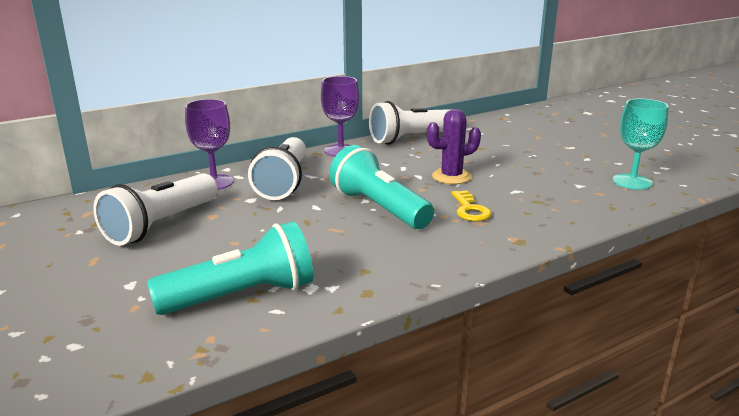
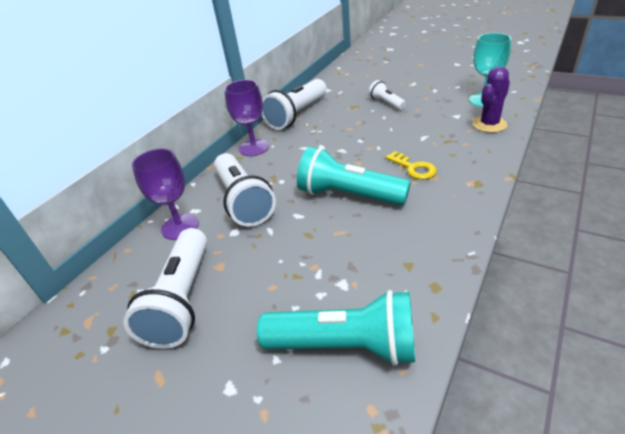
camera: 25 degrees left, 15 degrees up
turquoise flashlight [147,221,313,315] -> turquoise flashlight turned 60 degrees clockwise [257,290,415,366]
purple cactus [427,109,481,184] -> purple cactus moved to [472,66,510,133]
none -> white flashlight [369,80,406,110]

